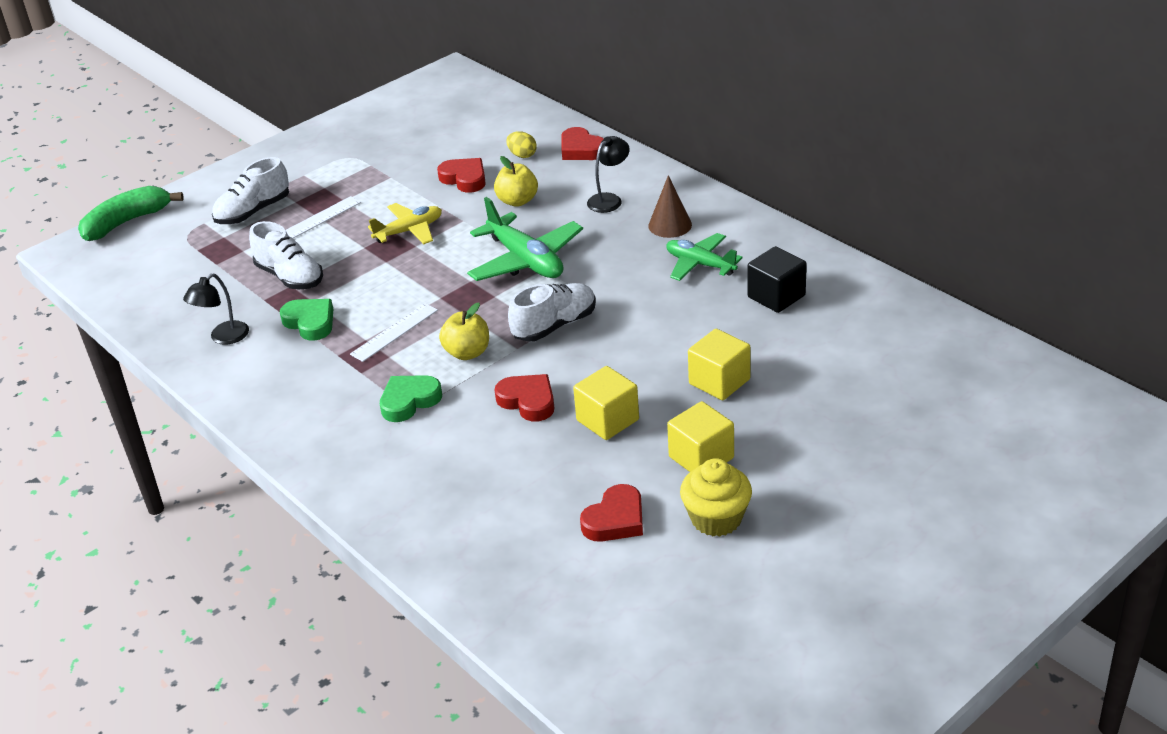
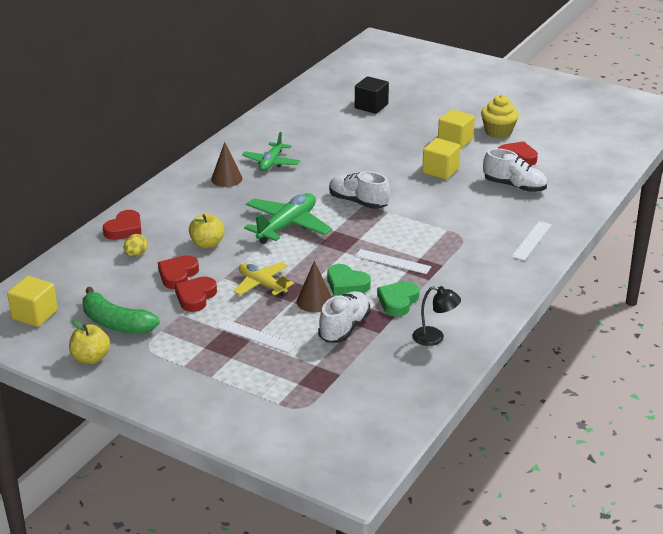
camera: 110 degrees left, 5 degrees down
green banana [78,186,184,241] -> green banana moved to [83,287,160,334]
white shoe [212,157,289,224] -> white shoe moved to [483,148,547,192]
green heart [380,375,442,422] -> green heart moved to [327,264,371,295]
yellow apple [439,303,489,360] -> yellow apple moved to [69,320,110,364]
red heart [494,374,554,421] -> red heart moved to [175,277,217,312]
black lamp [587,136,630,213] -> none
yellow cube [688,329,750,400] -> yellow cube moved to [7,276,58,327]
black cube [748,246,807,313] -> black cube moved to [355,76,389,114]
none -> brown cone [297,261,332,312]
none -> white ruler [511,221,552,261]

